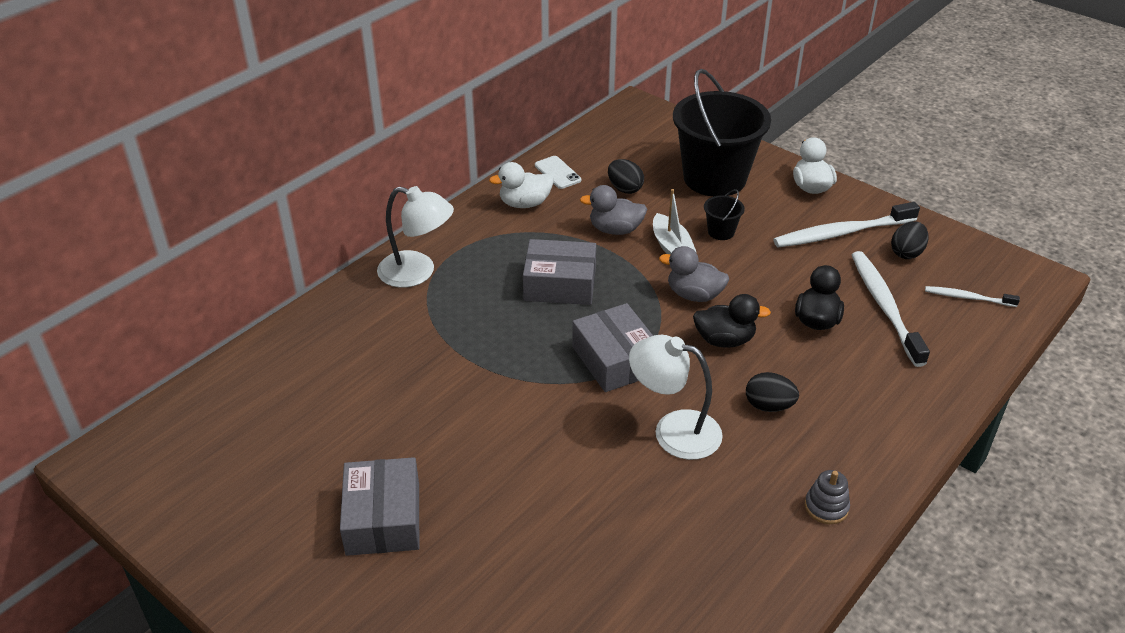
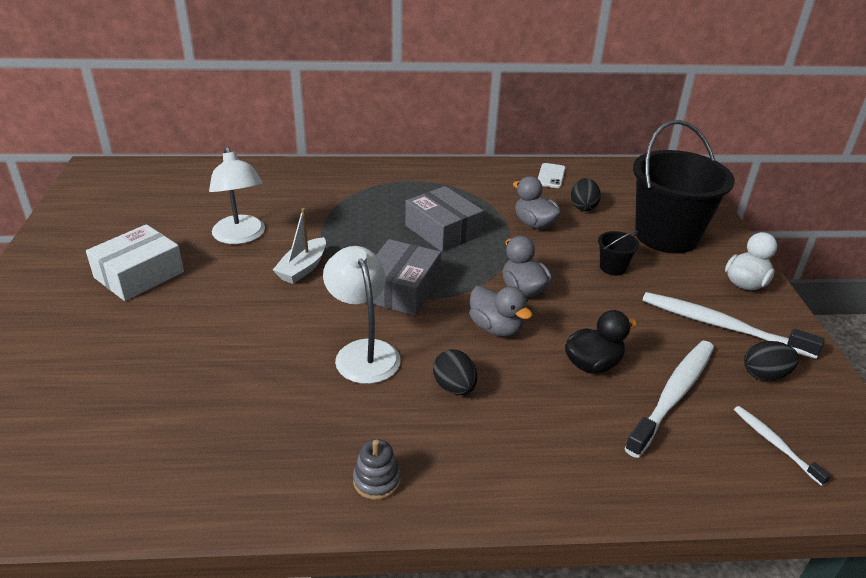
camera: 45 degrees right, 5 degrees down
grey box [340,457,419,556] -> white box [86,224,184,301]
white lamp [377,186,454,288] -> white lamp moved to [209,147,265,244]
white duck [489,162,553,208] -> none
white boat [653,189,697,254] -> white boat moved to [273,208,326,284]
black duck [693,294,771,348] -> grey duck [469,286,532,337]

